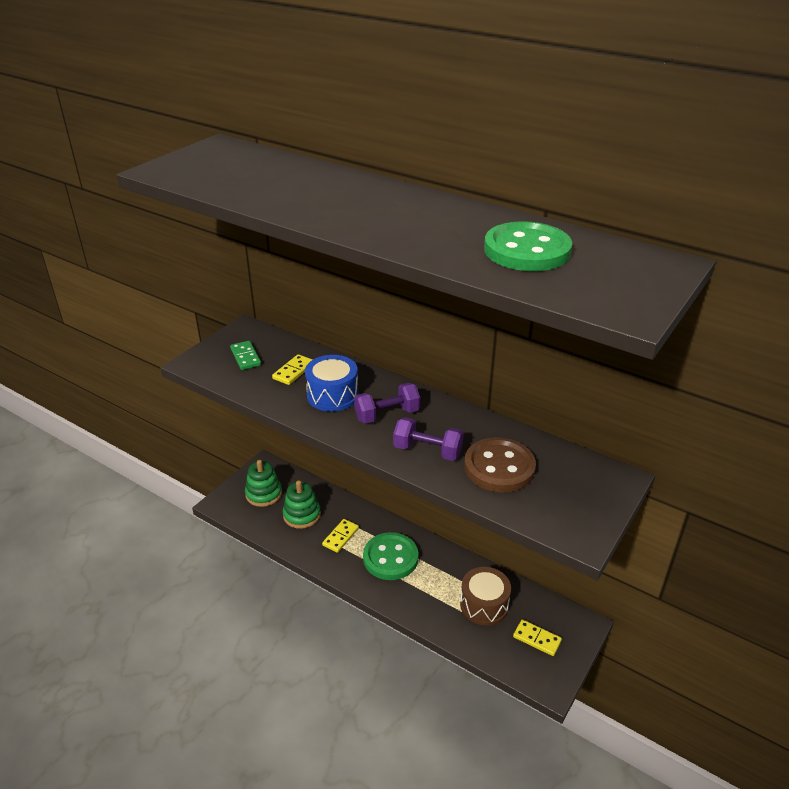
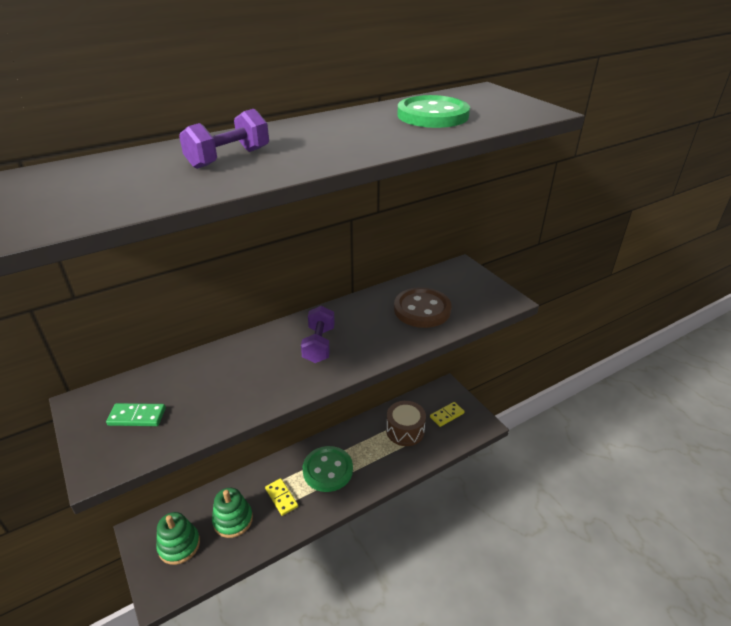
camera: 65 degrees left, 0 degrees up
yellow domino [272,354,313,385] -> none
blue drum [305,355,359,412] -> none
purple dumbbell [393,417,464,461] -> purple dumbbell moved to [179,109,269,169]

